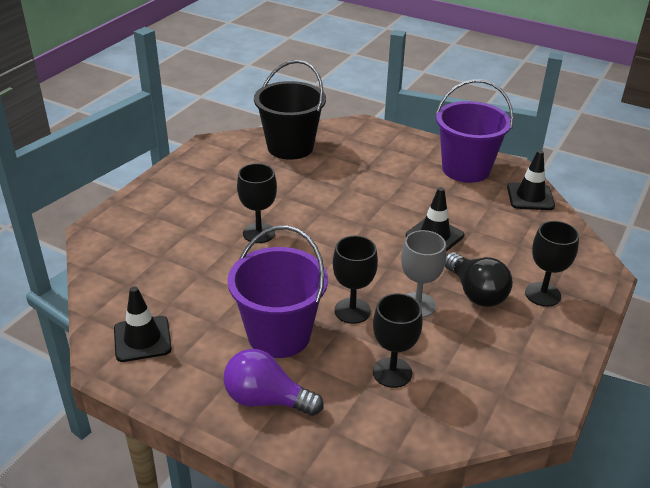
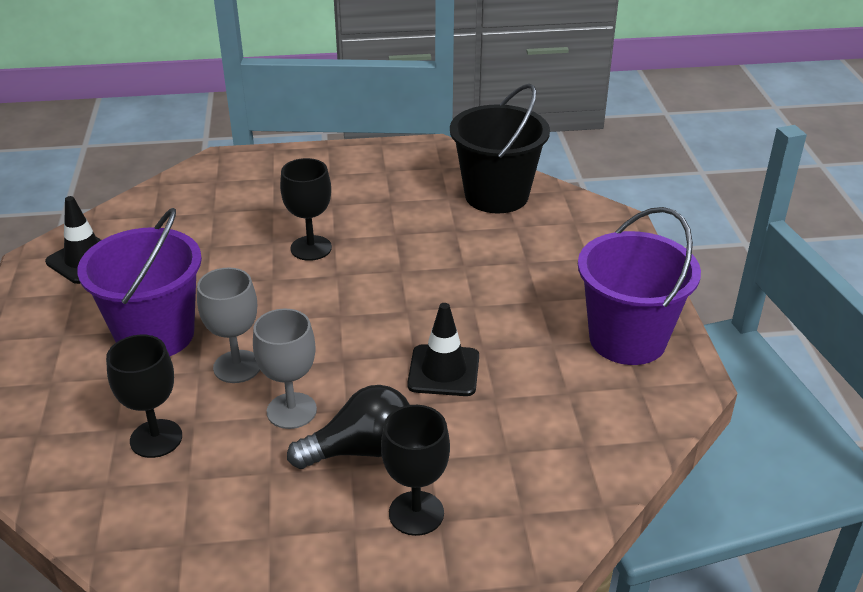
camera: 55 degrees right, 0 degrees up
purple light bulb [224,349,323,416] -> none
black goblet [333,236,378,324] -> grey goblet [197,267,260,383]
black light bulb [445,252,513,307] -> black light bulb turned 135 degrees counterclockwise [287,385,410,469]
black traffic cone [507,150,555,210] -> none

